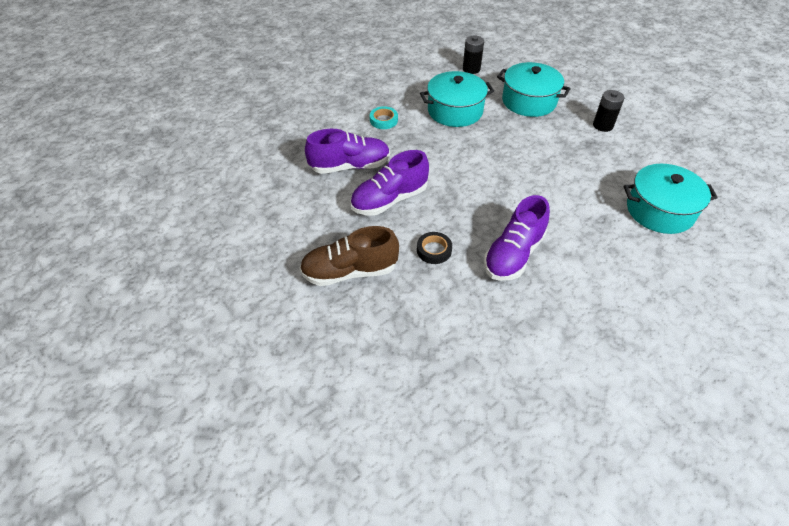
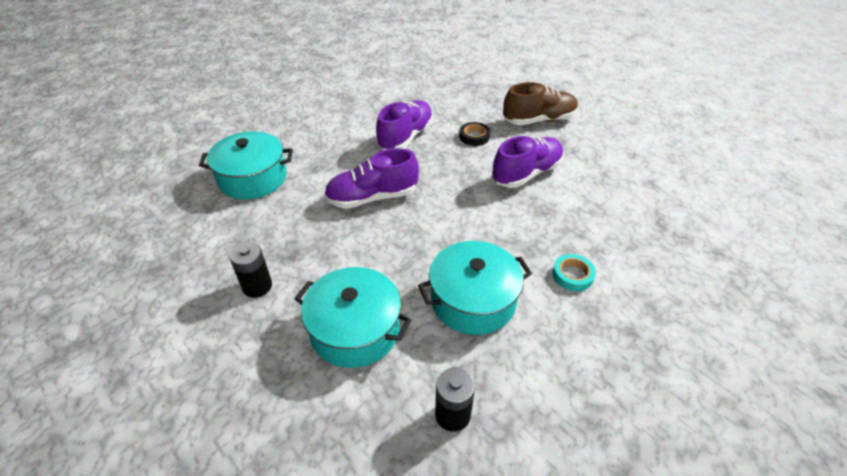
camera: 175 degrees right, 5 degrees down
purple shoe [305,129,390,174] -> purple shoe moved to [324,148,419,209]

